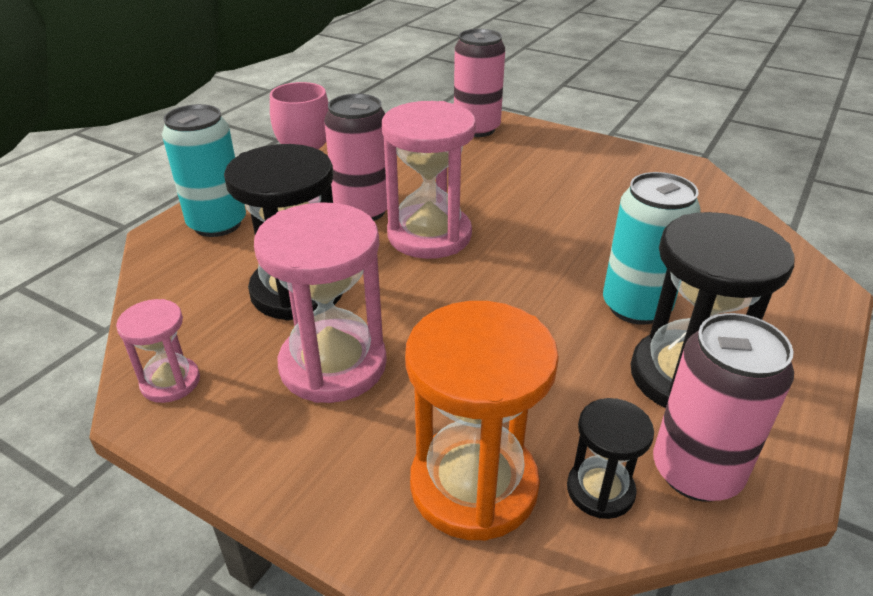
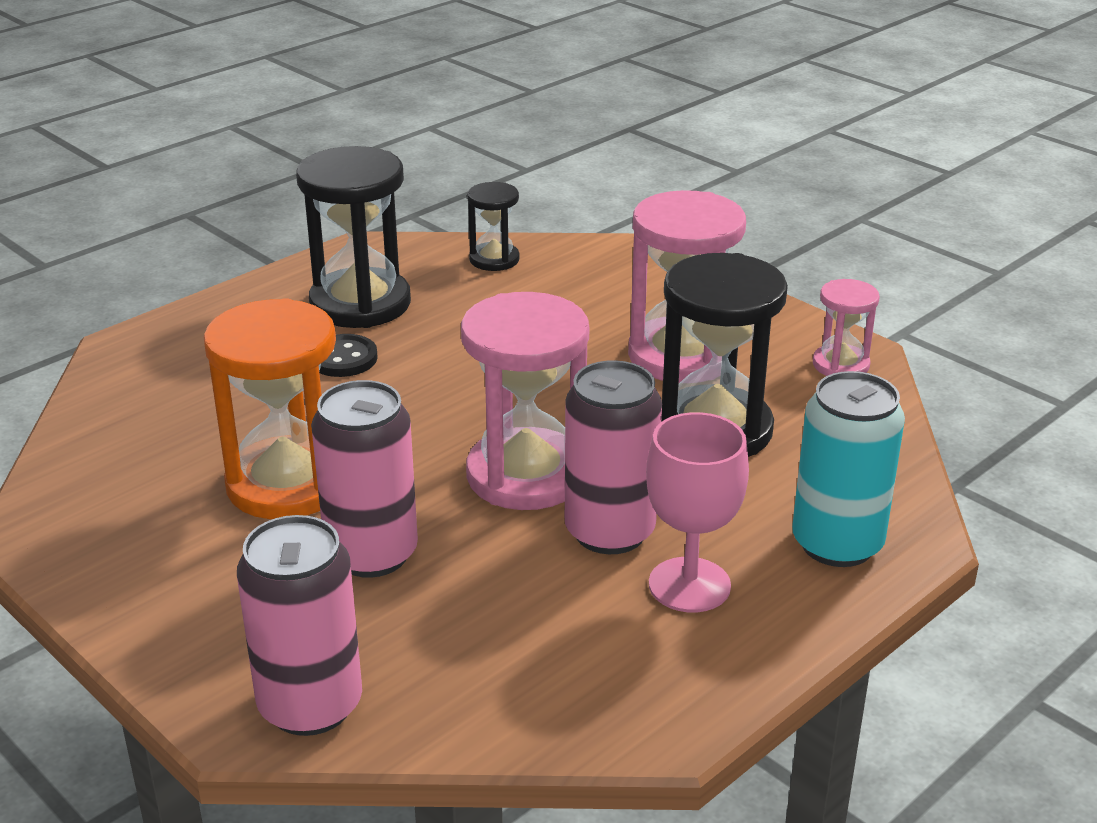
camera: 165 degrees left, 5 degrees down
orange hourglass [405,301,559,541] -> orange hourglass moved to [204,298,336,519]
turquoise can [603,172,701,325] -> black button [319,334,378,377]
pink can [653,313,794,502] -> pink can moved to [311,380,418,578]

